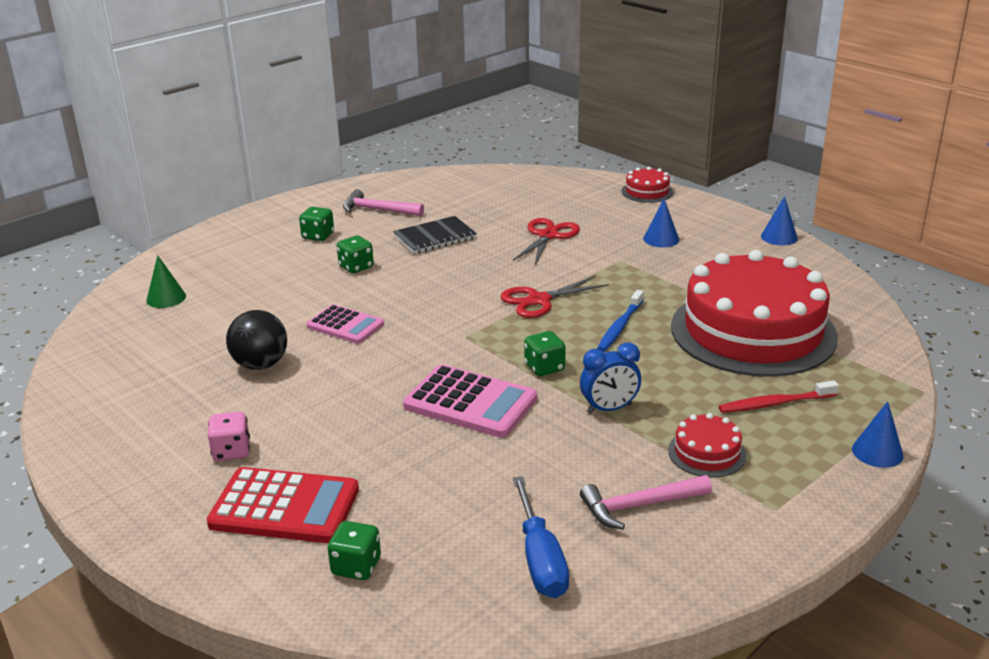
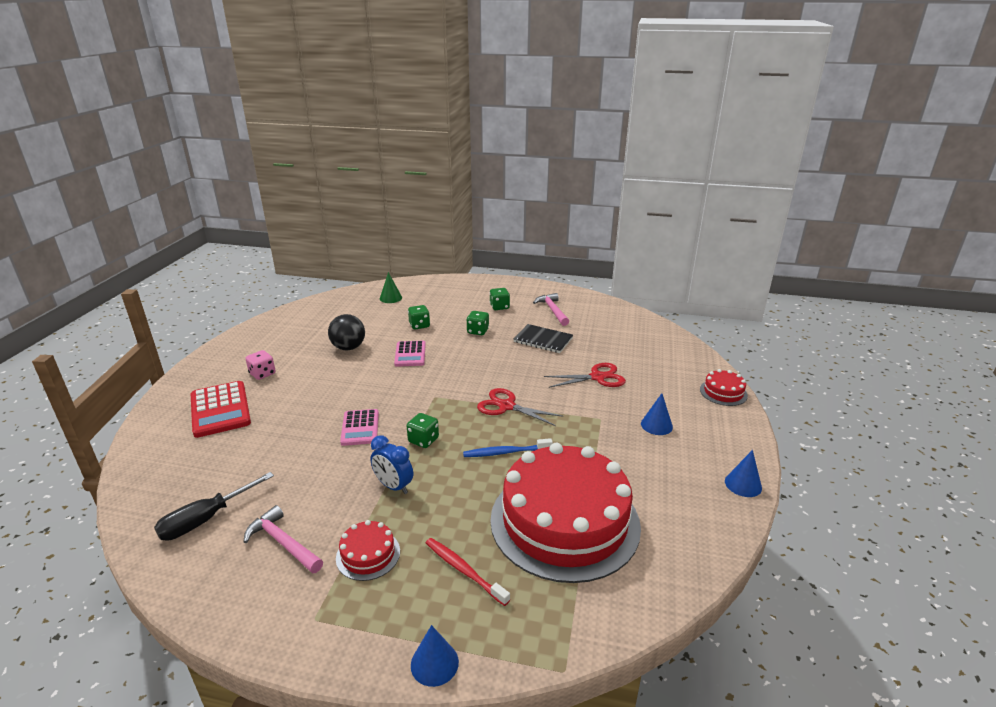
camera: 55 degrees right, 0 degrees up
green dice [328,521,381,580] -> green dice moved to [408,305,430,329]
pink calculator [403,364,537,438] -> pink calculator [340,409,379,446], size x0.65
blue screwdriver [513,476,569,598] -> black screwdriver [154,472,274,541]

